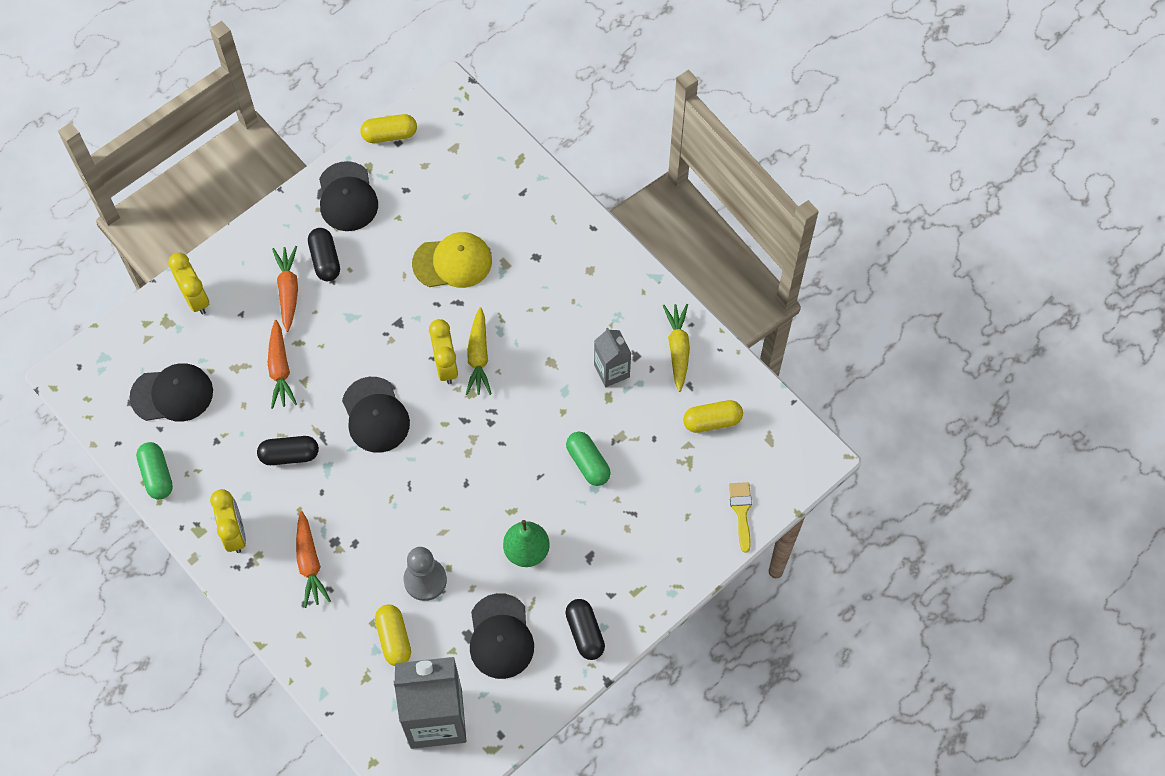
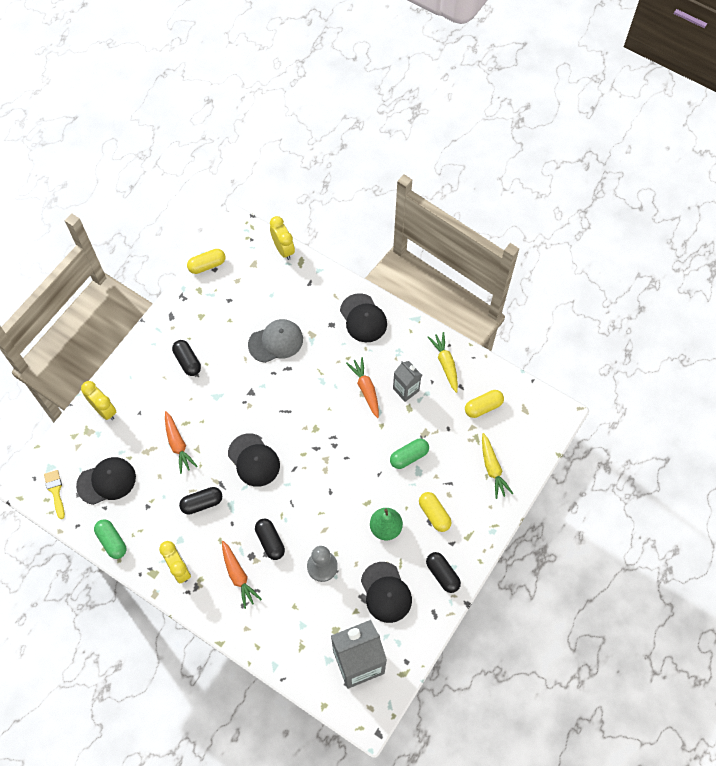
camera: 15 degrees left, 0 degrees up
orange carrot [272,246,298,332] -> orange carrot moved to [346,357,379,418]
black cap [319,161,378,231] -> black cap moved to [340,293,387,342]
yellow capsule [375,604,411,666] -> yellow capsule moved to [419,492,451,532]
yellow cap [412,232,492,288] -> grey cap [248,319,303,363]
yellow clock [429,319,458,384] -> yellow clock moved to [270,216,295,260]
yellow carrot [466,307,492,395] -> yellow carrot moved to [482,433,513,499]
green capsule [566,432,611,486] -> green capsule turned 75 degrees counterclockwise [390,439,429,469]
yellow brush [729,482,752,553] -> yellow brush moved to [44,470,65,519]
none -> black capsule [255,519,285,560]

